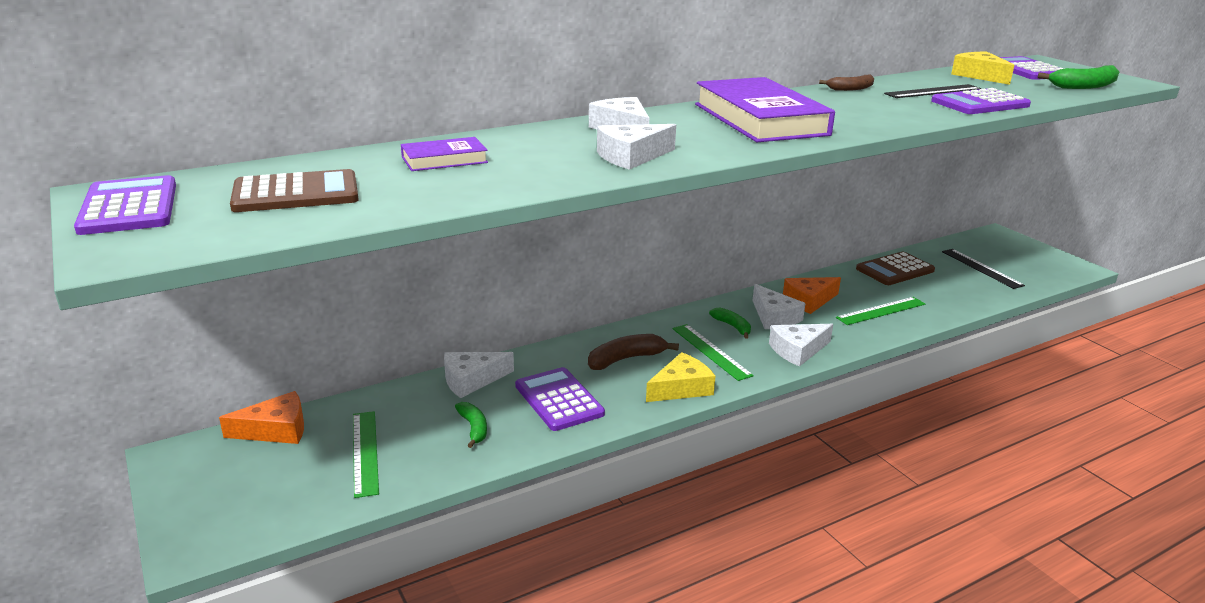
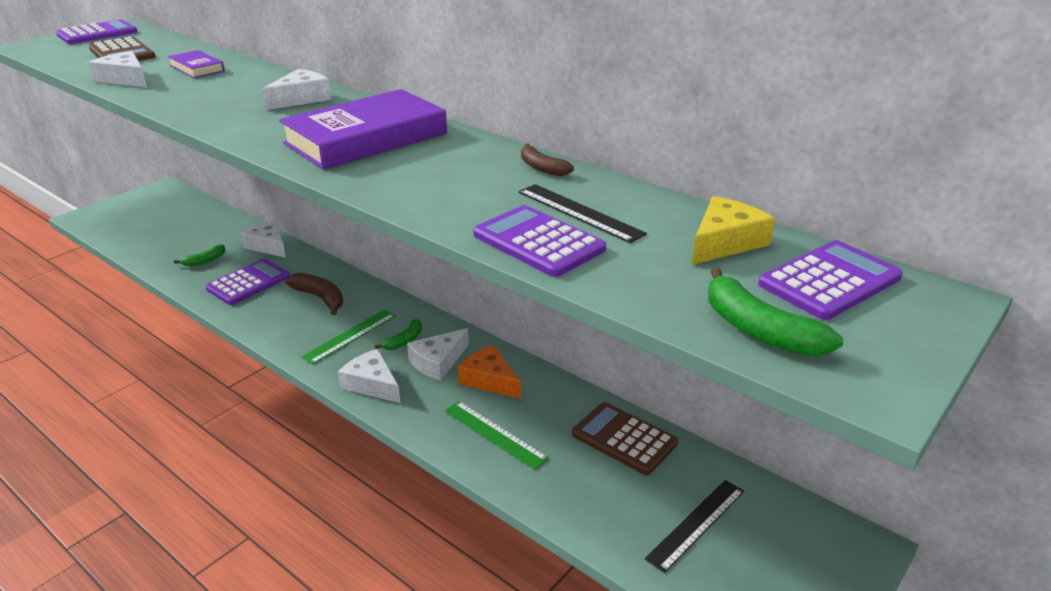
camera: 70 degrees right, 5 degrees up
orange cheese [219,391,304,444] -> none
green ruler [353,411,379,498] -> none
white cheese [597,124,676,170] -> white cheese moved to [89,51,147,87]
yellow cheese [646,352,716,402] -> none

